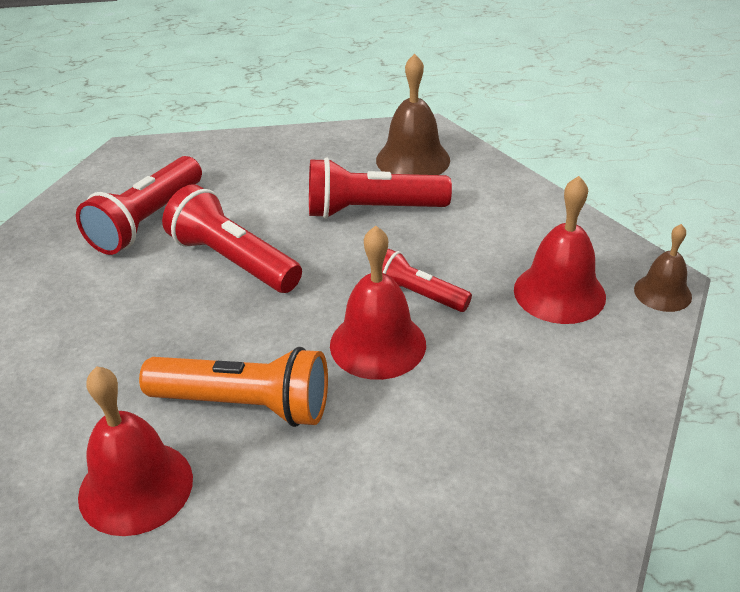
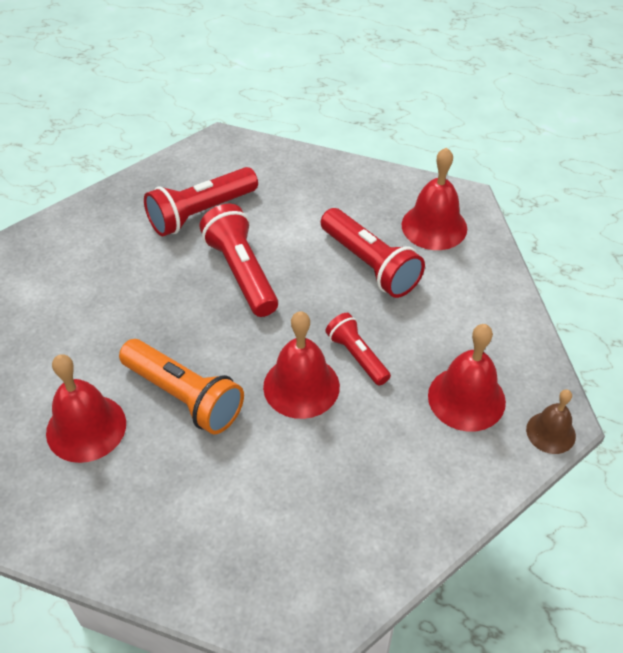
camera: 25 degrees right, 10 degrees up
red flashlight [309,157,452,219] -> red flashlight turned 150 degrees counterclockwise [321,208,425,298]
brown bell [376,54,450,175] -> red bell [402,147,467,250]

